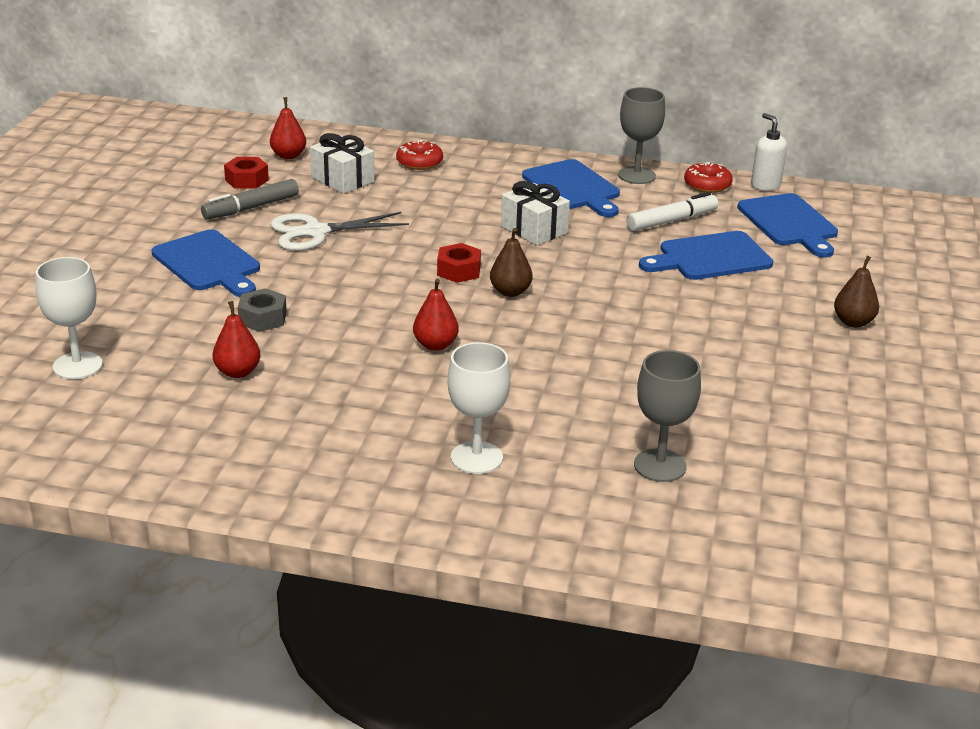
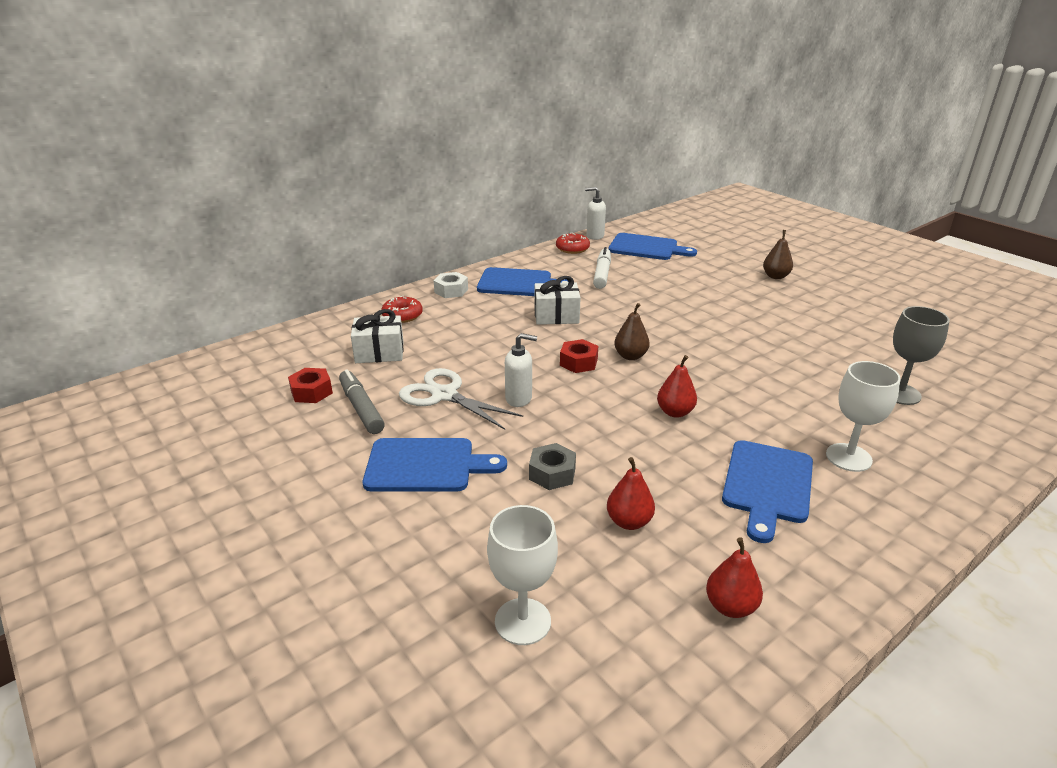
camera: 50 degrees left, 0 degrees up
grey marker [201,179,299,220] -> grey marker turned 150 degrees clockwise [339,369,385,434]
red pear [270,97,306,159] -> red pear moved to [706,537,763,618]
white scissors [270,212,409,251] -> white scissors turned 105 degrees clockwise [399,368,523,430]
grey goblet [618,87,665,184] -> none
blue cutting board [639,231,773,280] -> blue cutting board moved to [722,440,813,543]
none -> white nut [434,272,468,298]
none -> white soap dispenser [505,333,537,407]

